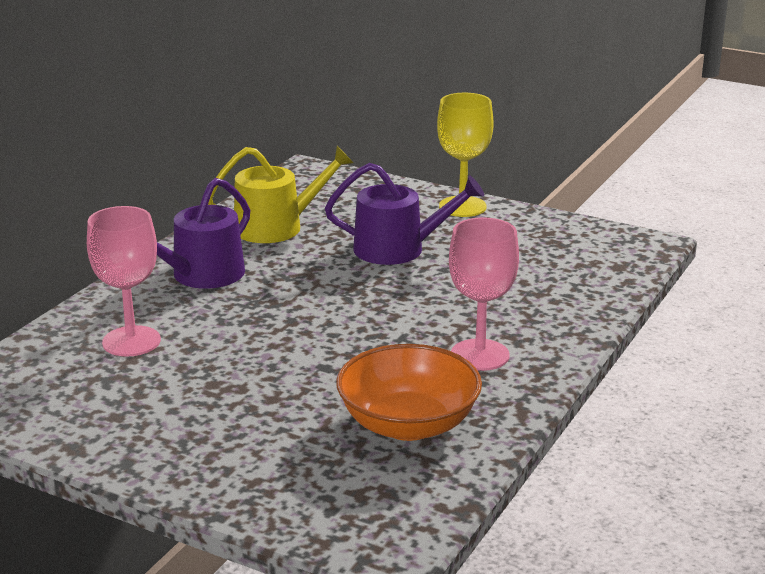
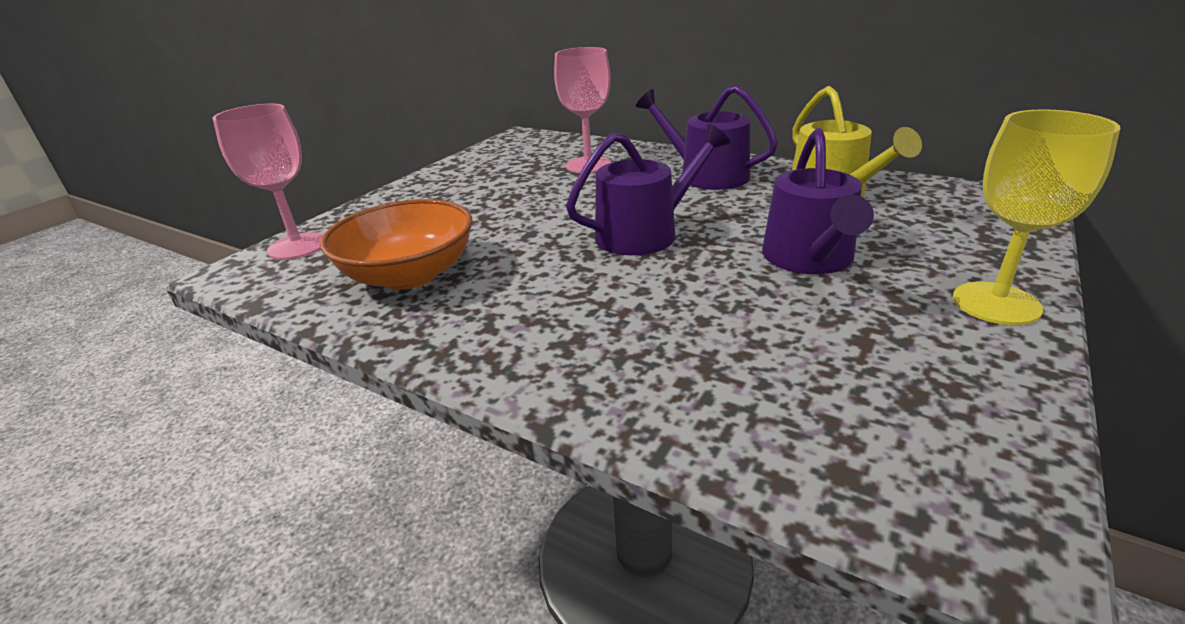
camera: 95 degrees right, 5 degrees up
pink goblet [449,217,519,371] -> pink goblet moved to [213,104,324,260]
none -> purple watering can [566,124,730,255]

